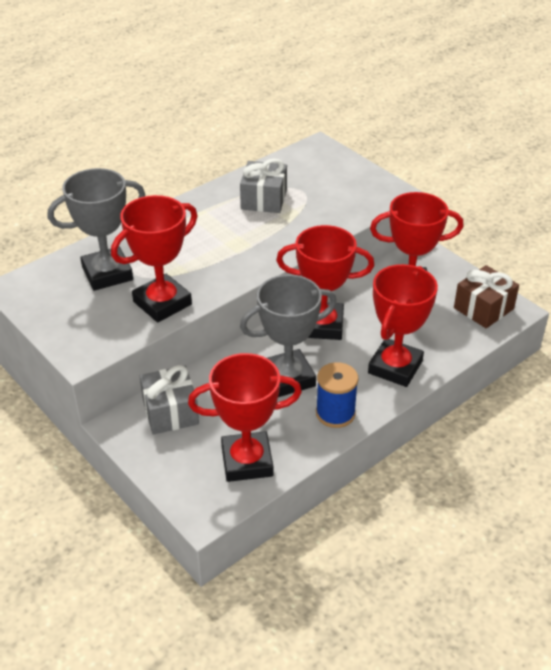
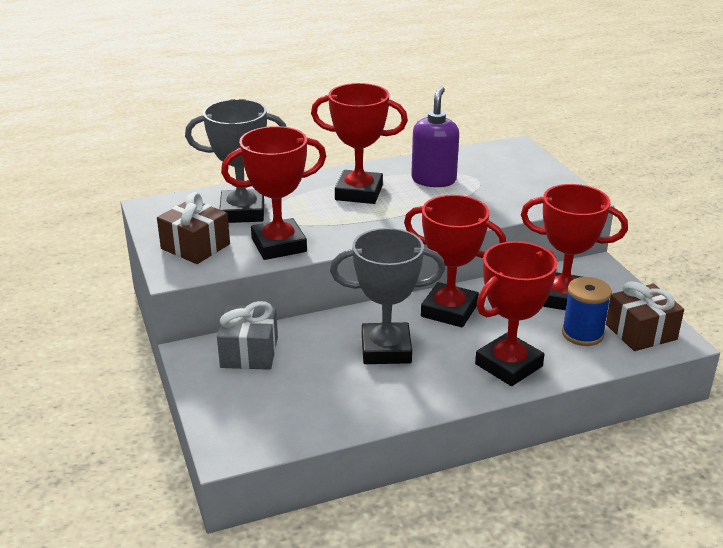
camera: 20 degrees right, 10 degrees down
red trophy [188,353,302,482] -> red trophy moved to [311,83,408,204]
grey gift [240,158,287,213] -> purple soap dispenser [411,86,459,187]
blue spool [316,362,358,428] -> blue spool moved to [562,277,612,346]
none -> brown gift [157,192,230,264]

